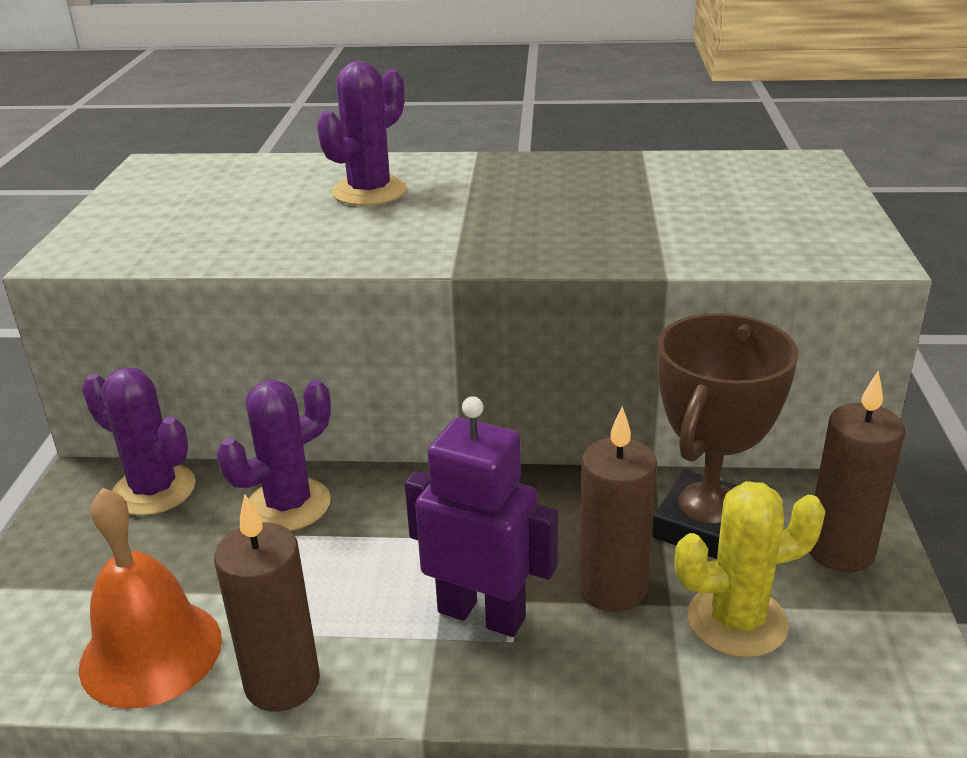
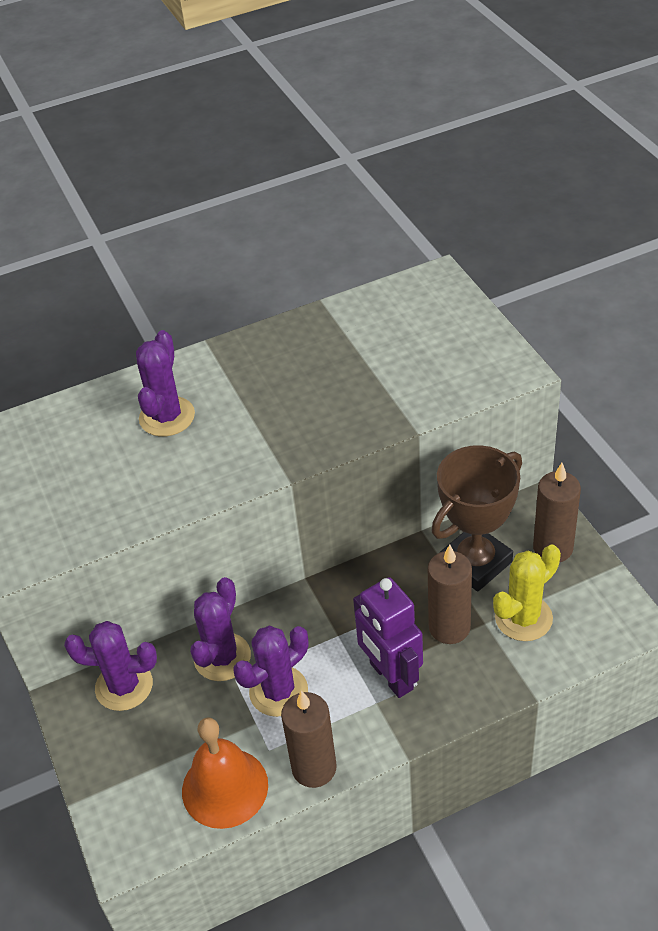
camera: 25 degrees left, 15 degrees up
purple robot [405,396,558,637] -> purple robot turned 120 degrees counterclockwise [353,577,423,698]
brown trophy [652,313,799,559] -> brown trophy turned 45 degrees clockwise [431,445,522,591]
none -> purple cactus [233,626,309,717]

